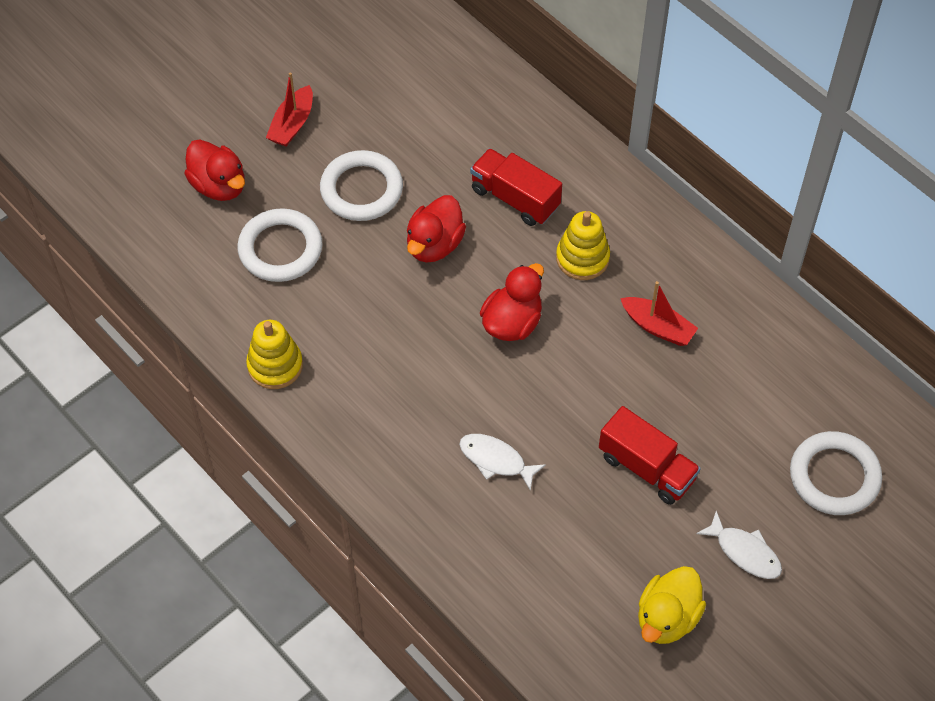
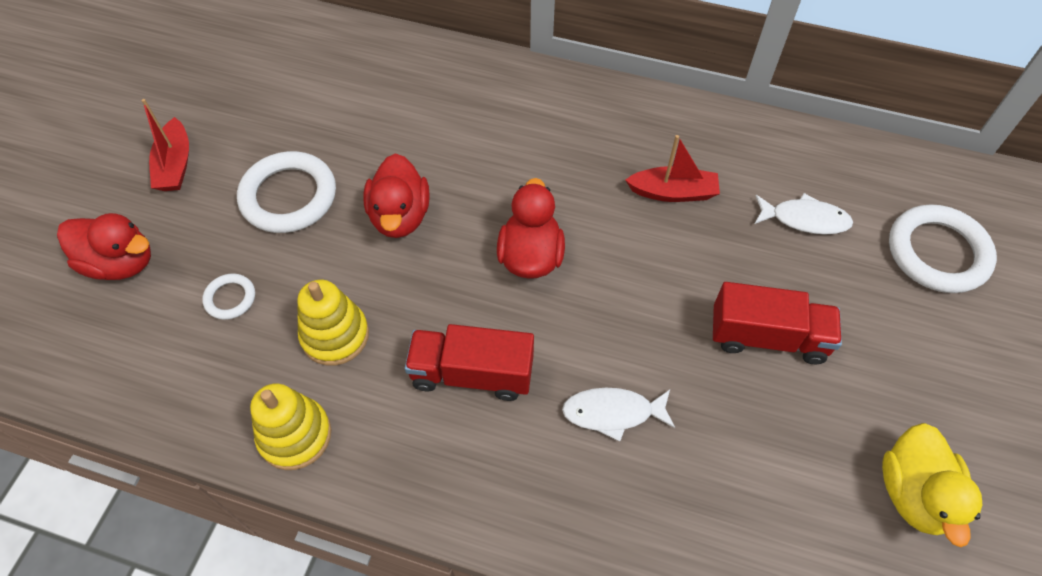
camera: 30 degrees left, 0 degrees up
white ring [237,208,323,282] -> white ring [202,273,255,320], size x0.49
red truck [470,148,562,226] -> red truck moved to [405,324,534,401]
yellow stacking toy [556,211,610,280] -> yellow stacking toy moved to [297,280,369,366]
white fish [696,511,782,579] -> white fish moved to [755,193,853,235]

